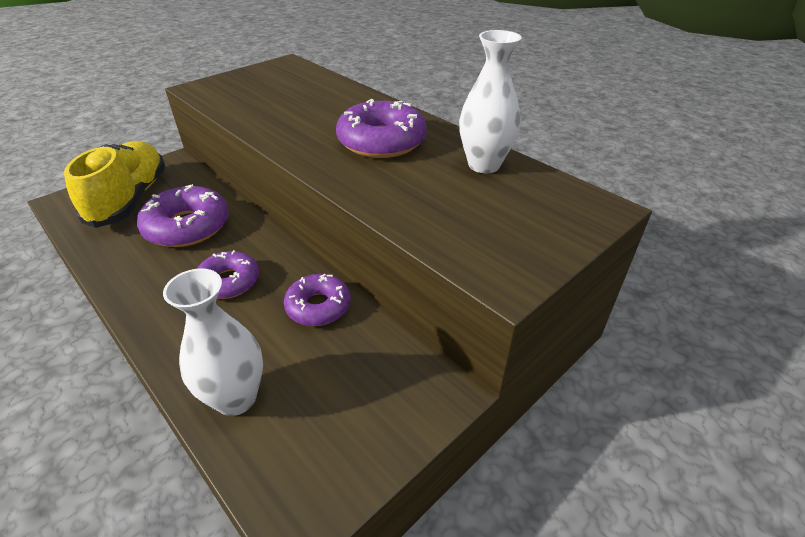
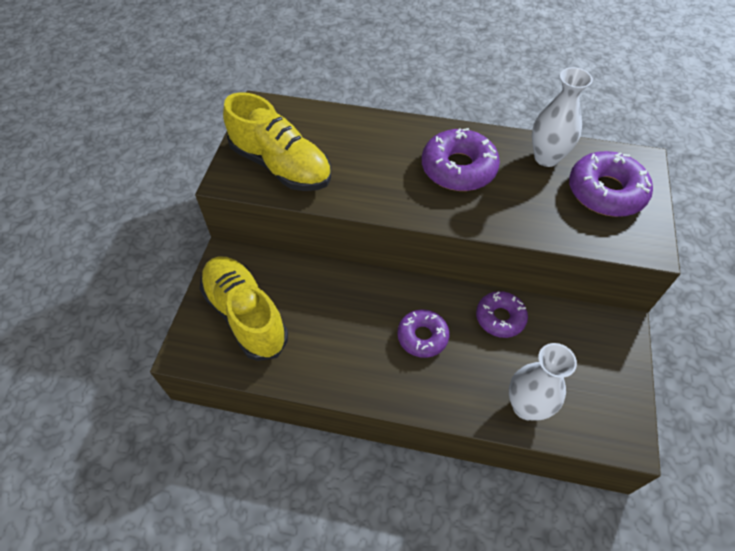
camera: 35 degrees left, 15 degrees up
purple donut [137,184,229,247] -> purple donut moved to [569,151,653,217]
none -> yellow shoe [223,92,331,191]

